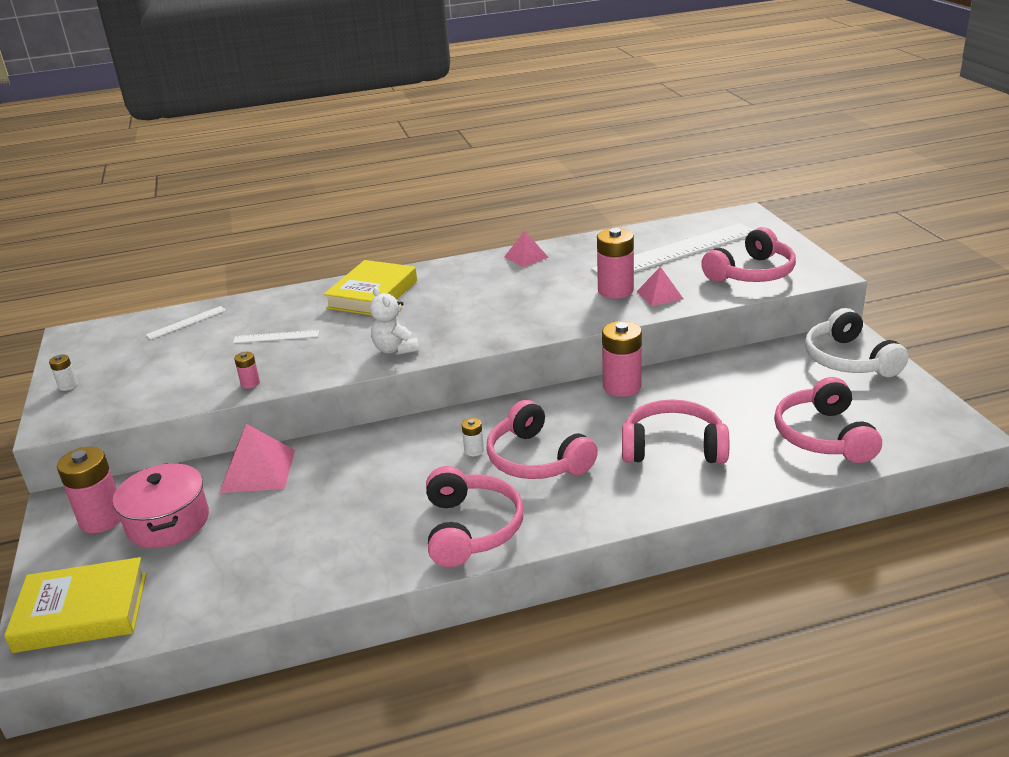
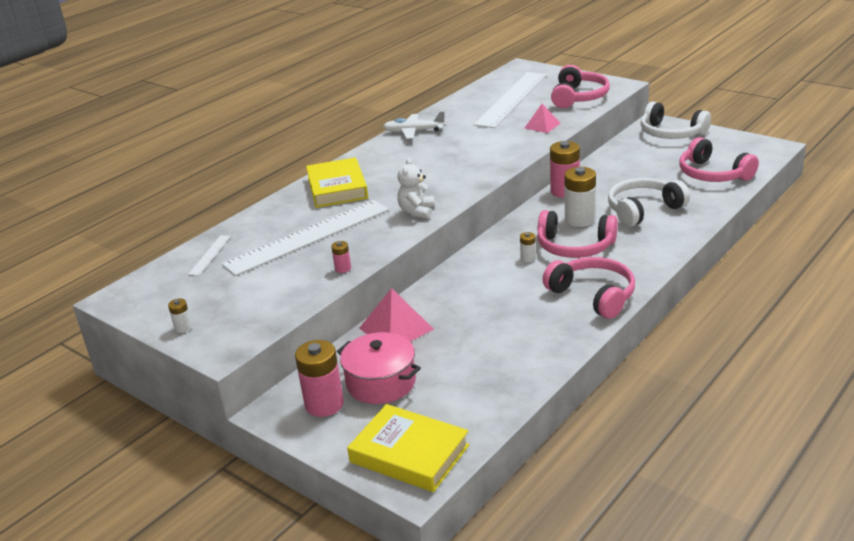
camera: 35 degrees left, 0 degrees up
yellow book [4,557,146,653] -> yellow book turned 75 degrees clockwise [347,404,470,492]
white ruler [233,330,319,343] -> white ruler [222,200,389,276], size x2.41
white teddy bear [370,287,419,355] -> white teddy bear turned 75 degrees clockwise [397,158,434,219]
pink pyramid [504,231,549,267] -> white plane [383,111,446,139]
pink battery [597,228,634,299] -> none
pink headphones [622,399,729,463] -> white headphones [608,178,690,227]
none -> white battery [564,167,596,227]

